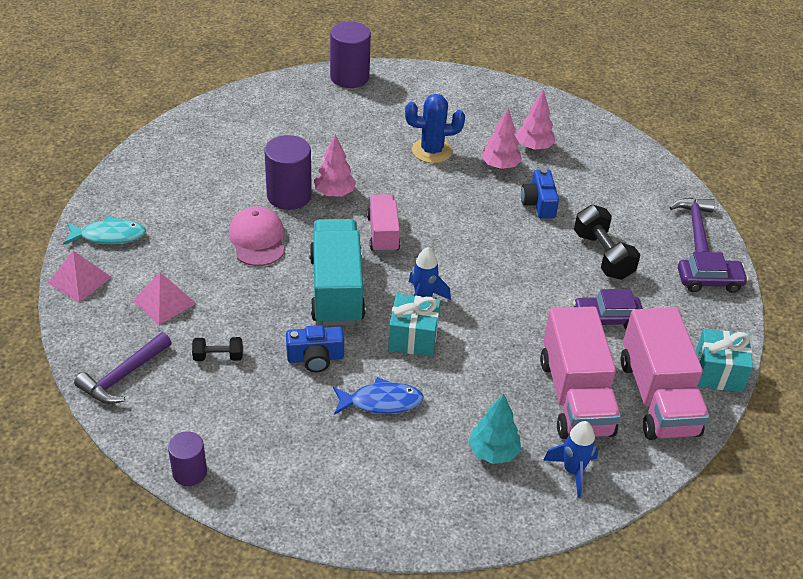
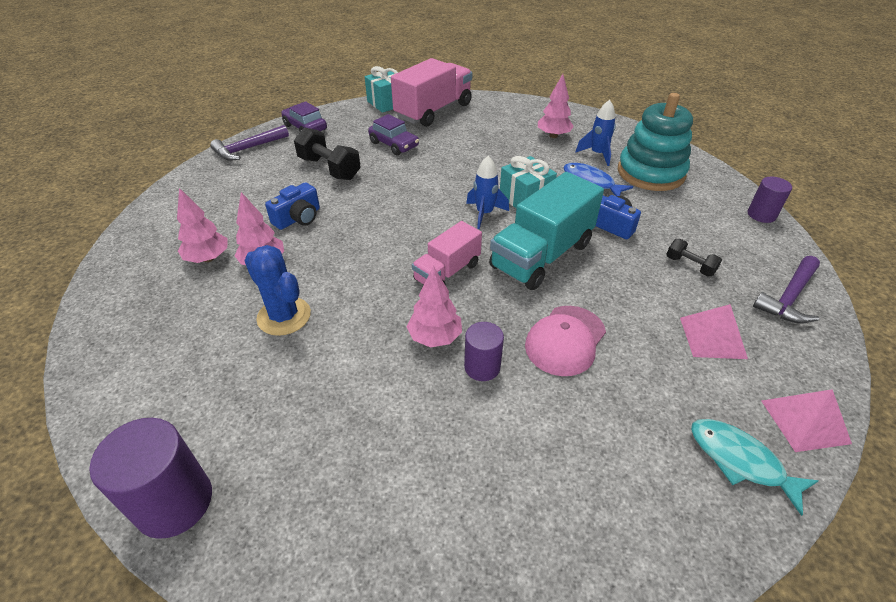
camera: 130 degrees left, 0 degrees up
purple hammer [74,332,172,404] -> purple hammer turned 135 degrees clockwise [753,256,820,323]
purple cylinder [264,135,312,210] -> purple cylinder [464,322,504,381], size x0.60
turquoise tree [468,394,521,464] -> pink tree [538,74,574,138]
pink truck [540,306,621,439] -> none
blue rocket [543,421,599,498] -> blue rocket moved to [575,100,616,166]
black dumbbell [574,205,640,280] -> black dumbbell turned 75 degrees counterclockwise [294,127,361,180]
none -> turquoise stacking toy [618,93,693,191]

